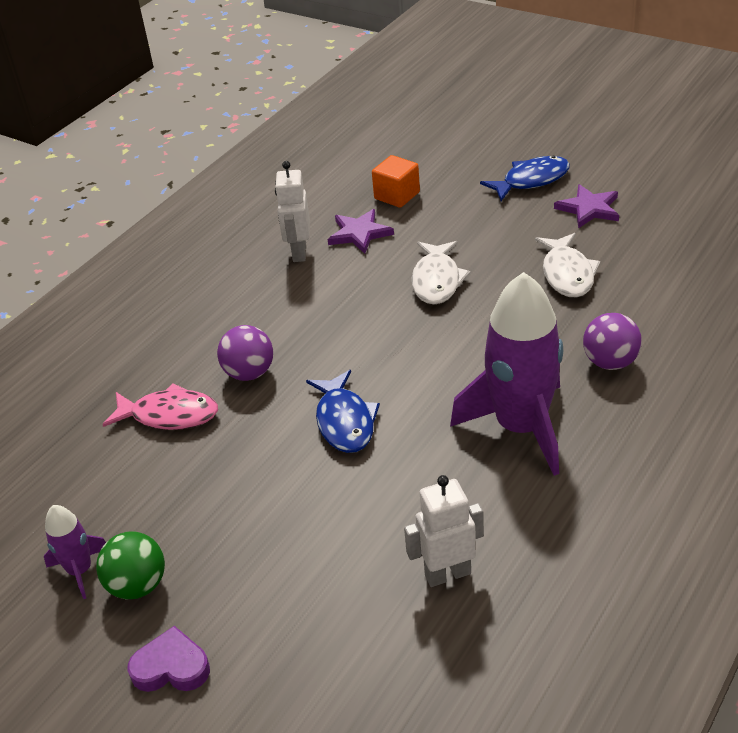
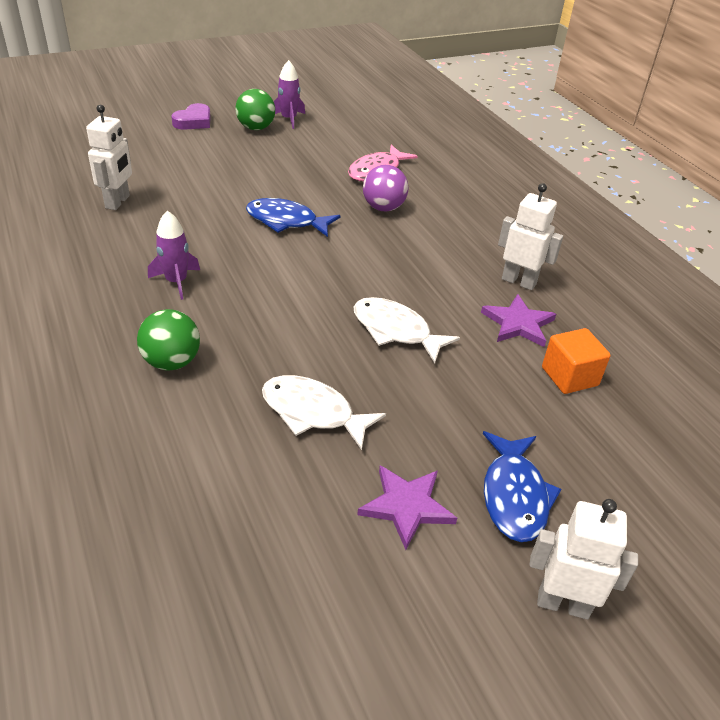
camera: 115 degrees right, 0 degrees up
purple rocket [450,272,563,476] -> purple rocket [148,211,200,300], size x0.47
purple ball [583,313,642,370] -> green ball [137,309,200,371]
none -> white robot [530,499,638,620]

